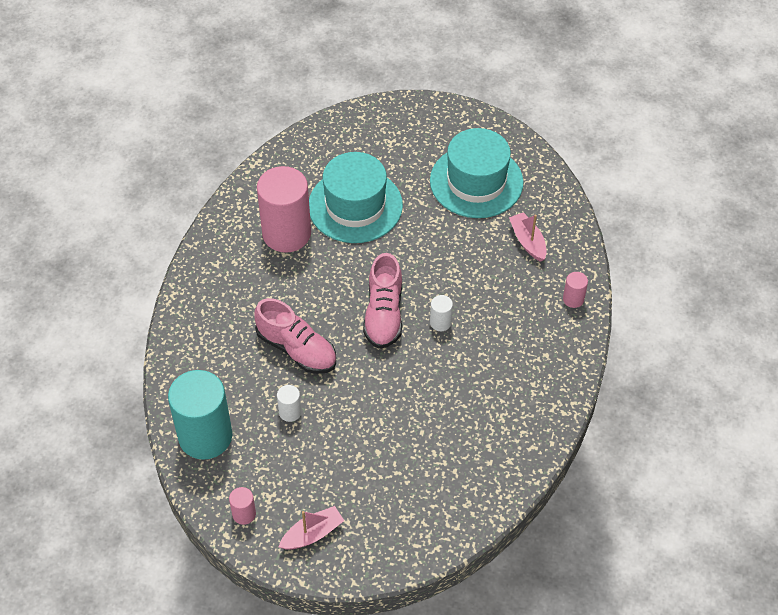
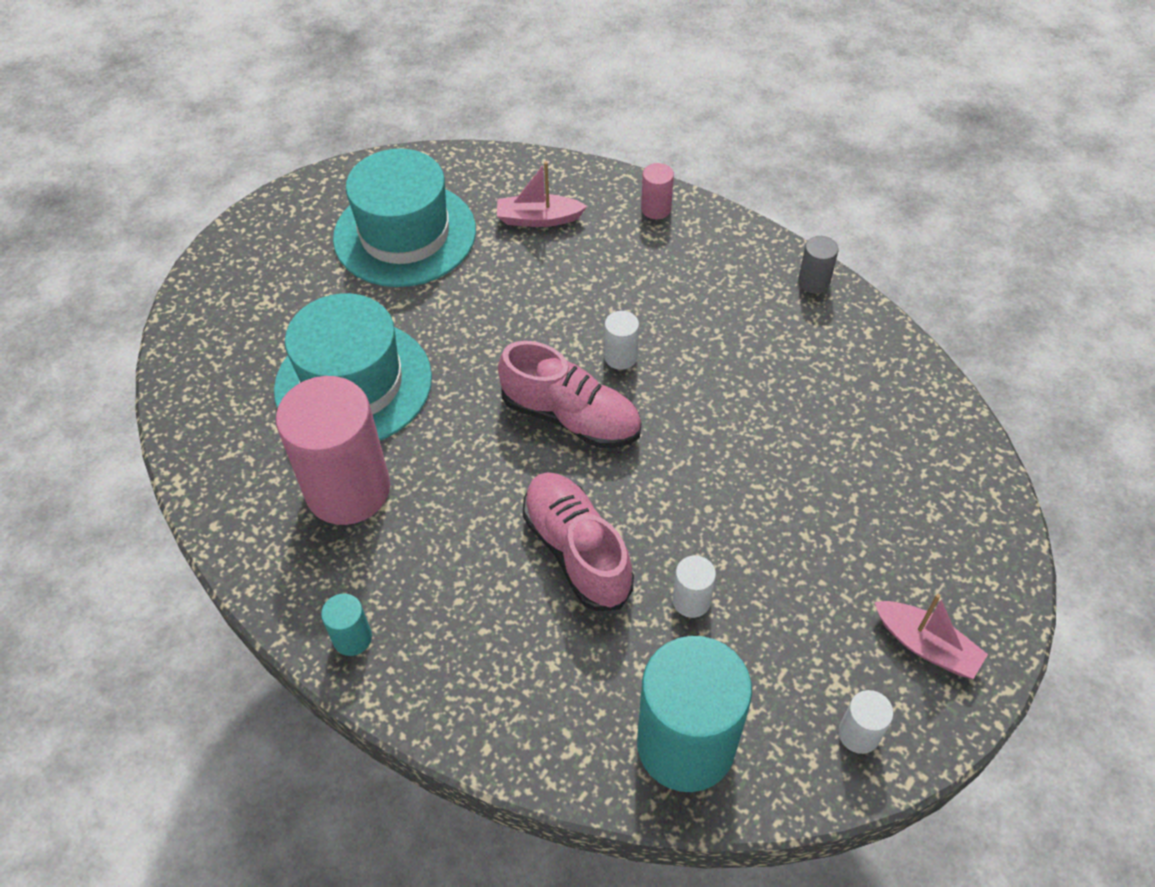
camera: 65 degrees left, 0 degrees up
pink cylinder [229,487,256,525] -> white cylinder [839,690,894,754]
pink shoe [254,298,336,374] -> pink shoe turned 90 degrees counterclockwise [523,472,634,611]
pink boat [279,506,345,550] -> pink boat turned 135 degrees clockwise [874,594,988,679]
none -> turquoise cylinder [321,594,372,656]
none -> grey cylinder [798,236,839,294]

